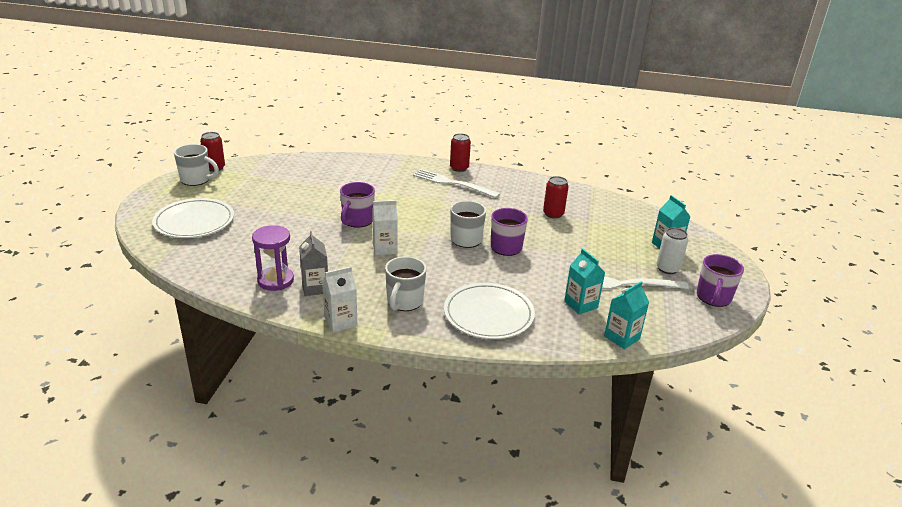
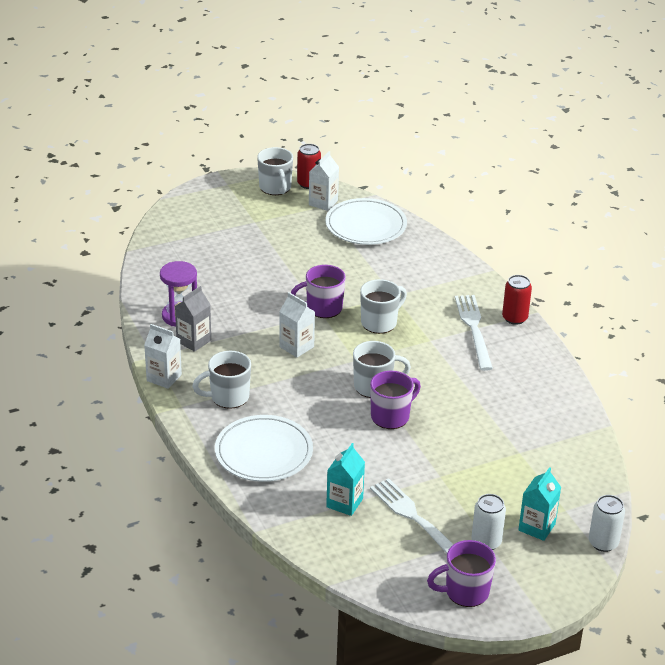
camera: 55 degrees right, 5 degrees up
white plate [152,198,234,238] -> white plate moved to [326,198,407,245]
red can [543,176,569,218] -> none
turquoise carton [604,281,649,349] -> none
none -> white carton [309,151,339,211]
none -> white mug [360,279,407,334]
none -> white can [589,495,625,552]

